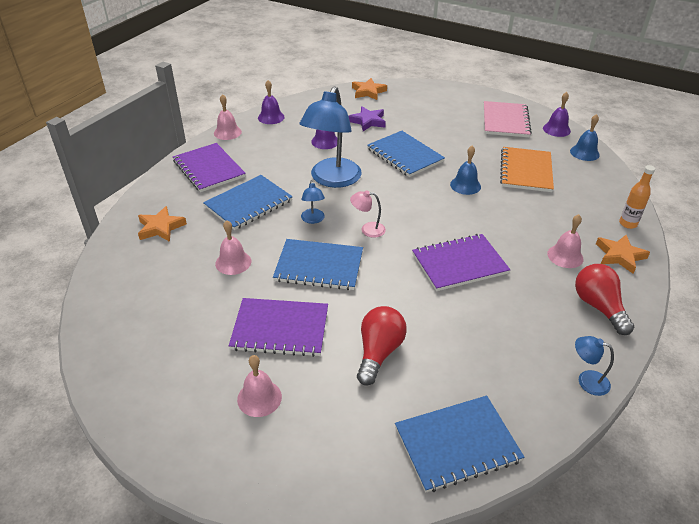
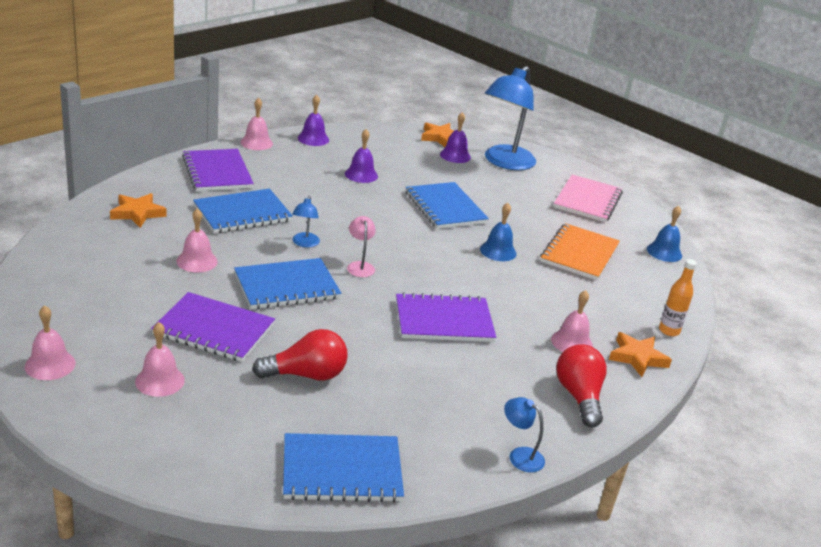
camera: 10 degrees right, 10 degrees down
blue notebook [273,239,363,290] -> blue notebook turned 45 degrees counterclockwise [234,258,341,309]
blue lamp [300,86,362,188] -> blue lamp moved to [485,66,536,170]
purple star [349,106,386,131] -> none
pink lamp [350,190,386,238] -> pink lamp turned 60 degrees clockwise [347,216,376,277]
red light bulb [357,306,407,386] -> red light bulb turned 45 degrees clockwise [252,329,348,380]
purple bell [543,92,571,137] -> purple bell moved to [440,112,471,163]
none -> pink bell [25,305,76,380]

